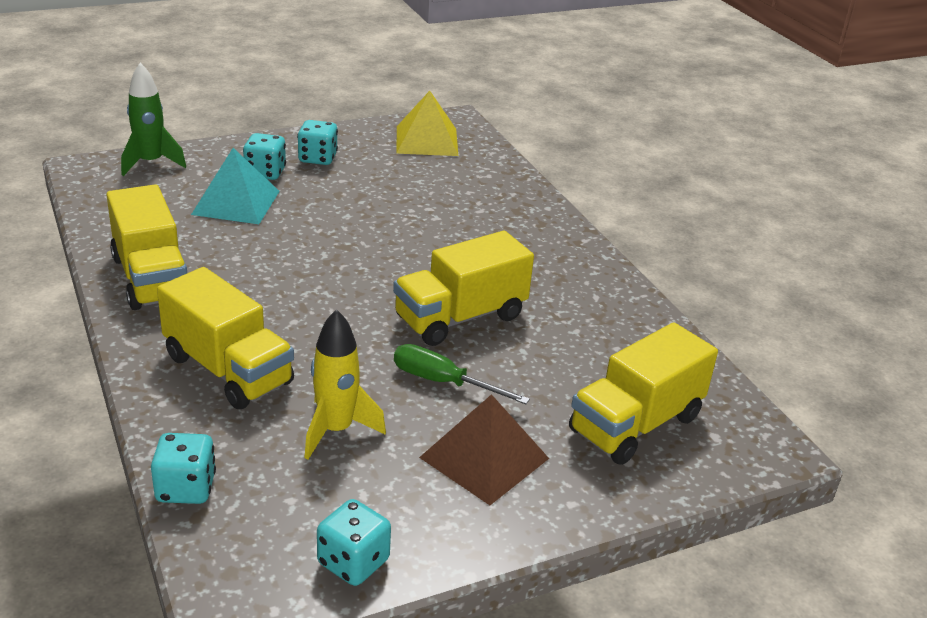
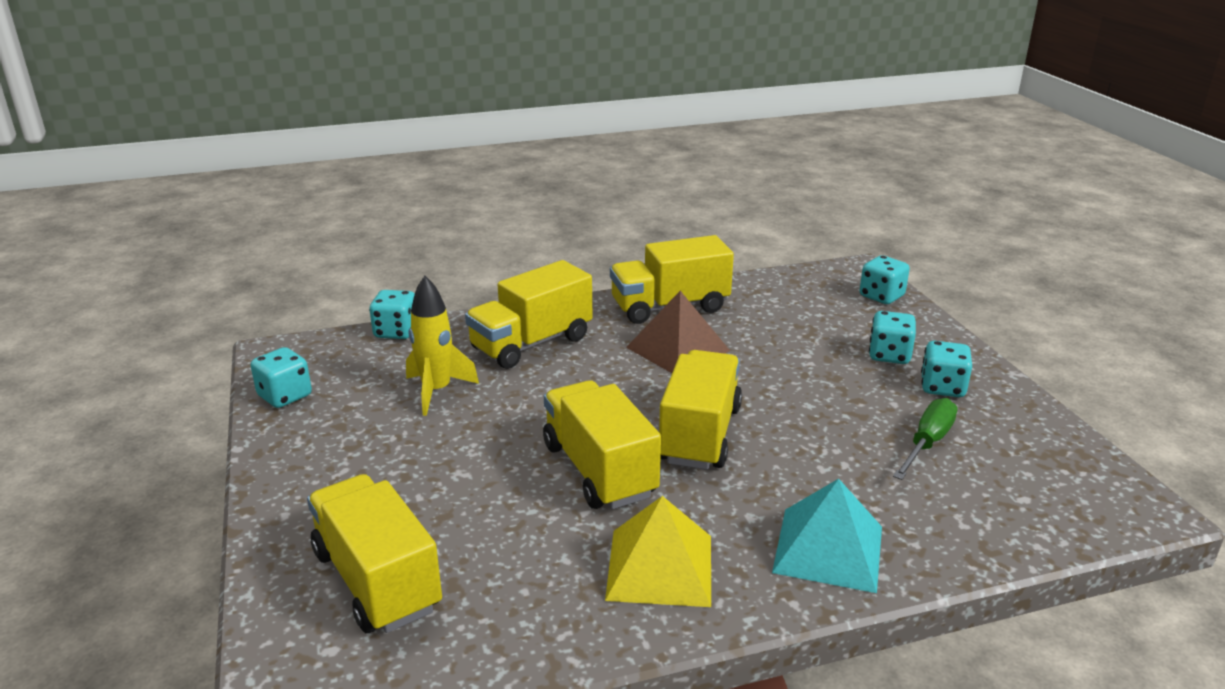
camera: 100 degrees right, 5 degrees down
green rocket [121,63,186,176] -> turquoise dice [860,255,910,304]
turquoise pyramid [191,148,280,224] -> turquoise pyramid moved to [772,479,882,593]
green screwdriver [394,344,530,404] -> green screwdriver moved to [893,398,957,480]
yellow pyramid [396,91,458,156] -> yellow pyramid moved to [605,496,711,607]
brown pyramid [419,394,549,505] -> brown pyramid moved to [626,291,730,373]
none -> yellow truck [659,350,742,470]

